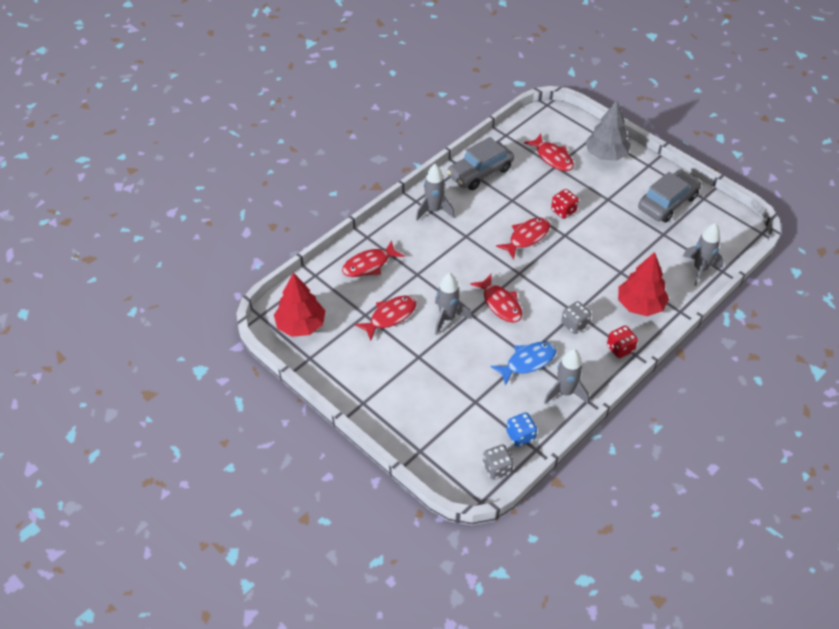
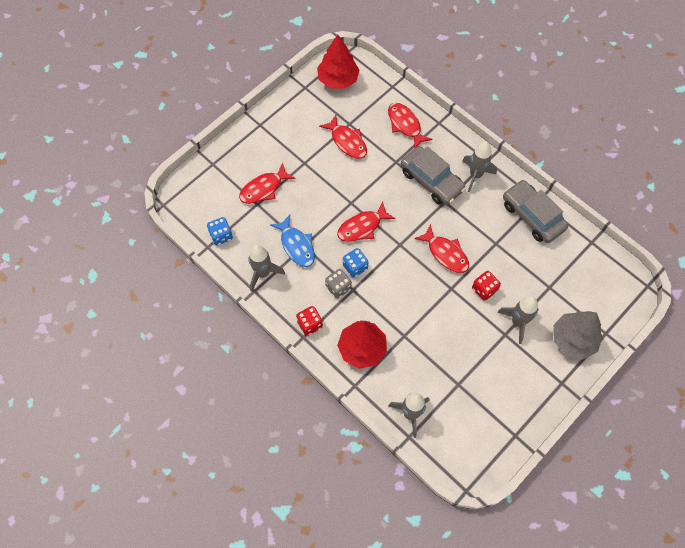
camera: 90 degrees right, 15 degrees up
grey rocket [435,273,471,335] -> grey rocket moved to [497,296,539,344]
grey dice [483,445,514,480] -> none
red fish [524,134,574,171] -> red fish moved to [239,162,296,204]
grey car [638,169,701,222] -> grey car moved to [401,146,466,205]
none -> blue dice [343,248,368,278]

